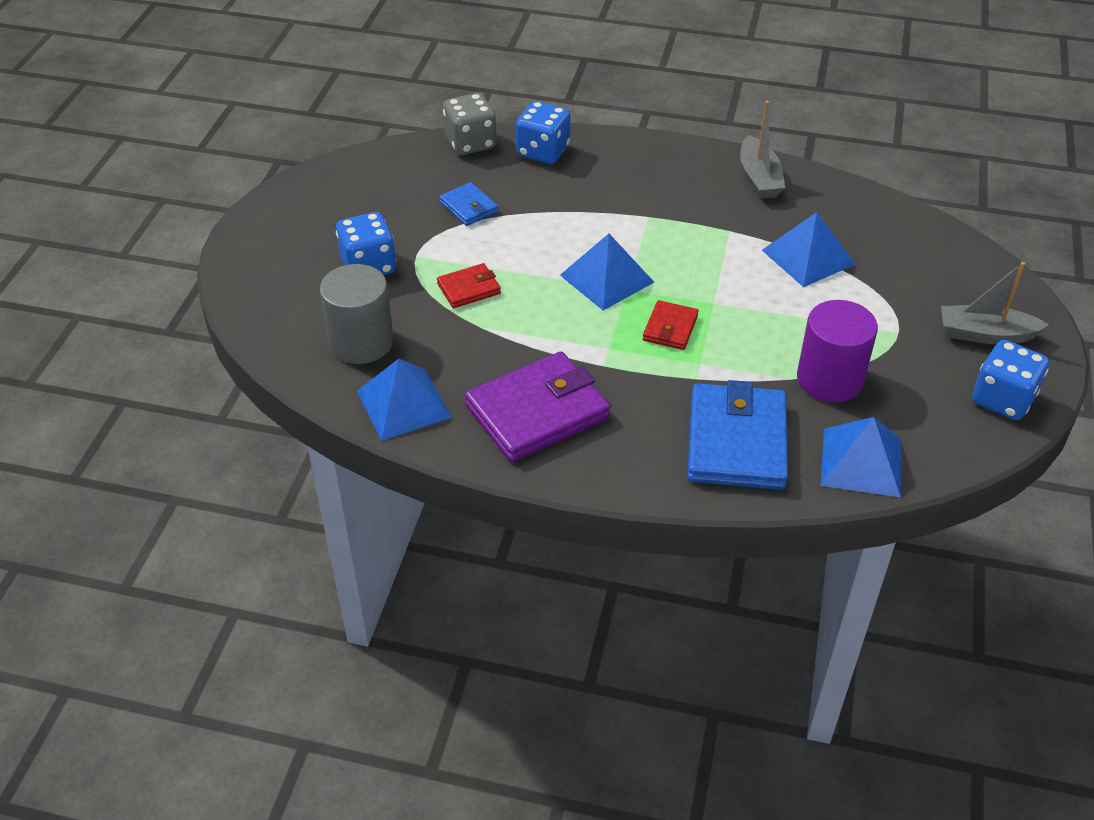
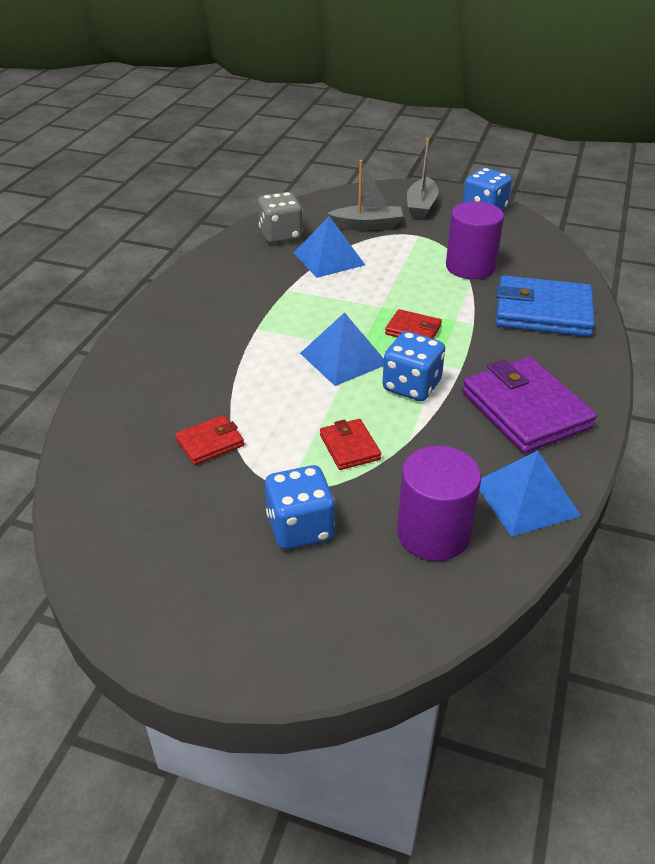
camera: 85 degrees left, 5 degrees down
grey cylinder [320,264,394,364] -> purple cylinder [397,446,481,561]
blue wallet [439,182,498,226] -> red wallet [175,415,244,465]
grey dice [443,93,497,155] -> grey dice moved to [258,192,303,244]
blue dice [516,101,570,164] -> blue dice moved to [382,331,445,401]
grey boat [740,101,785,199] -> grey boat moved to [327,160,403,230]
blue pyramid [821,417,901,497] -> none

